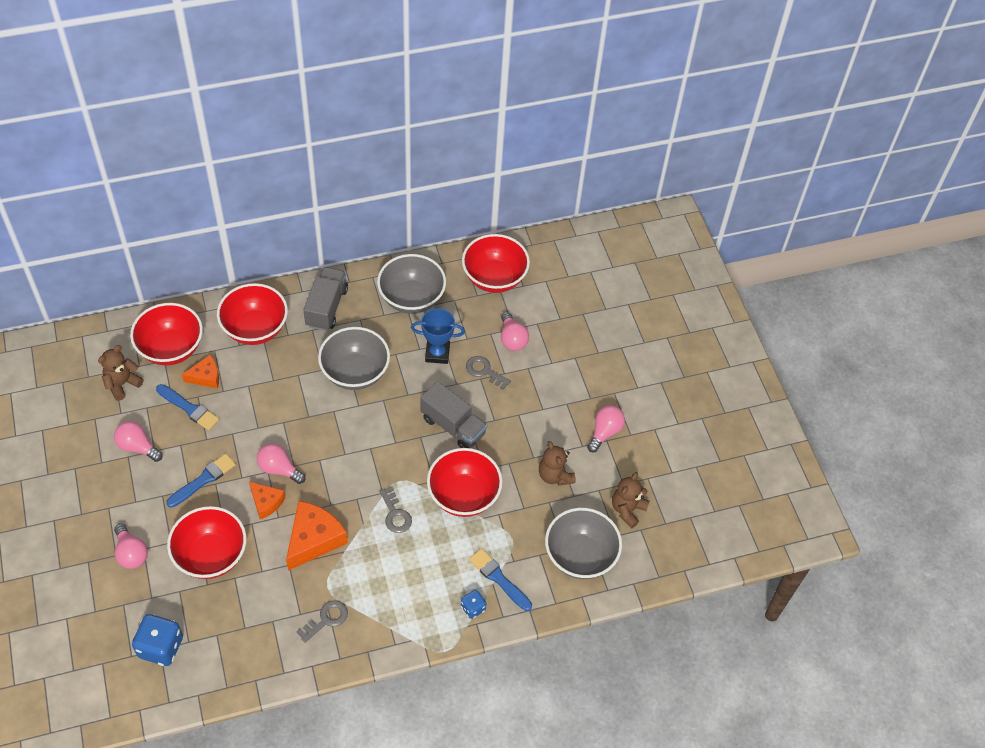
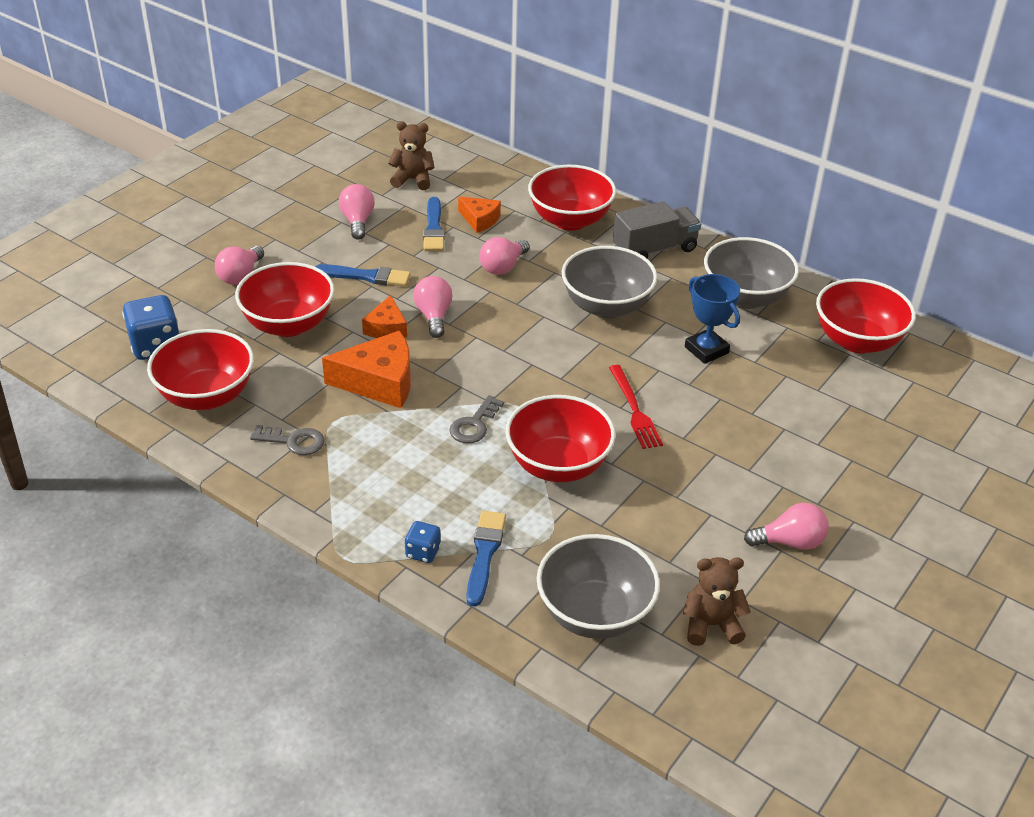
camera: 55 degrees right, 15 degrees down
red bowl [130,303,203,365] -> red bowl moved to [147,329,254,410]
grey truck [421,381,487,448] -> red fork [609,365,663,449]
grey key [466,356,511,390] -> none
pink light bulb [501,312,529,351] -> pink light bulb moved to [479,237,530,275]
brown teddy bear [539,441,576,486] -> none

